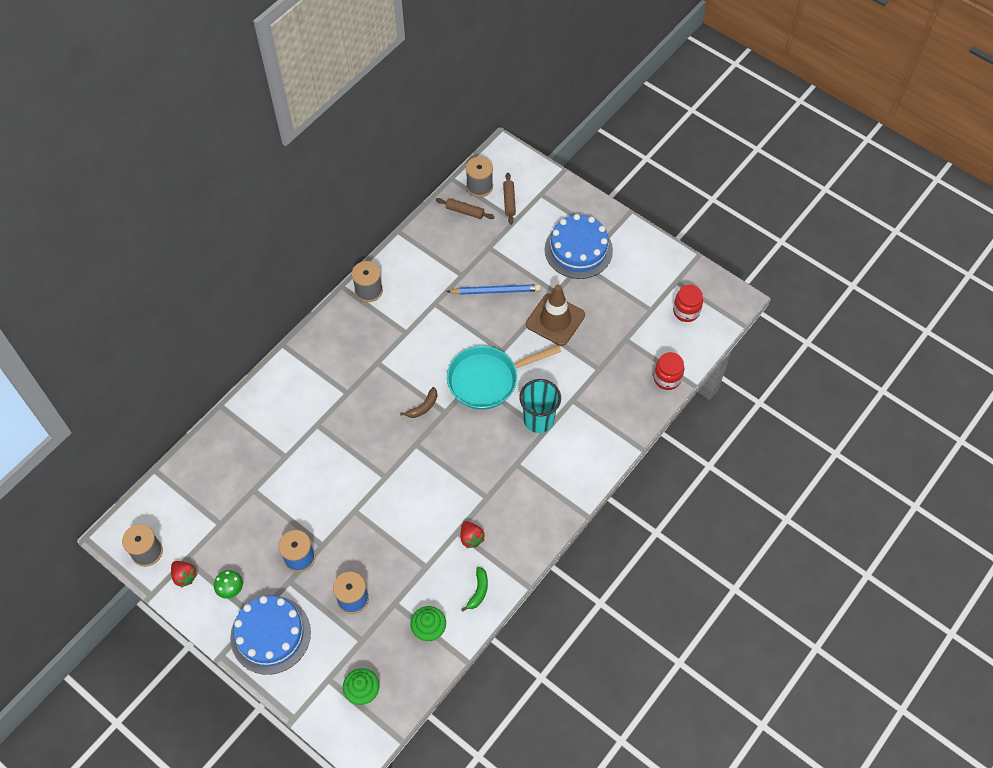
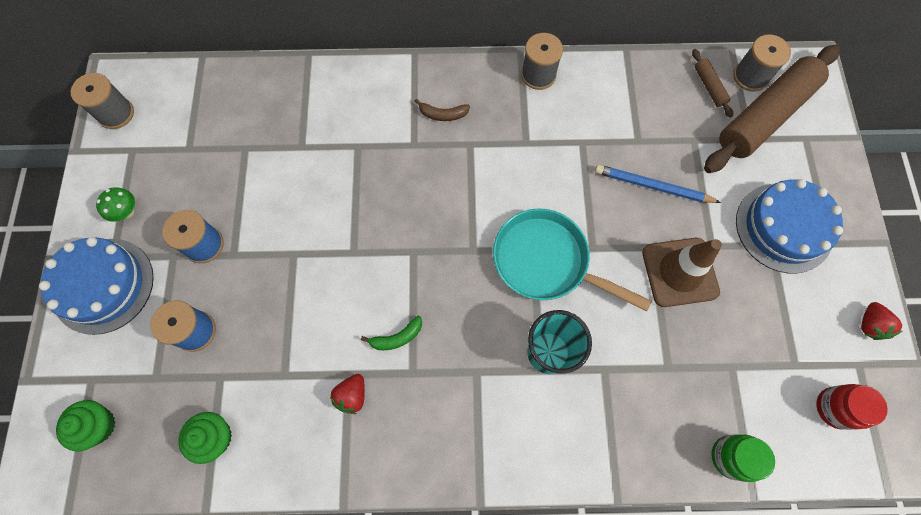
camera: 50 degrees right, 10 degrees up
red strawberry [171,561,197,588] -> red strawberry moved to [861,302,902,340]
brown banana [400,387,437,418] -> brown banana moved to [415,98,470,121]
blue pencil [446,284,541,295] -> blue pencil turned 150 degrees clockwise [595,165,721,203]
green banana [461,567,488,612] -> green banana moved to [361,316,422,350]
brown rolling pin [503,173,516,225] -> brown rolling pin [704,45,840,173], size x2.42
red jar [654,352,684,390] -> green jar [712,434,775,482]

